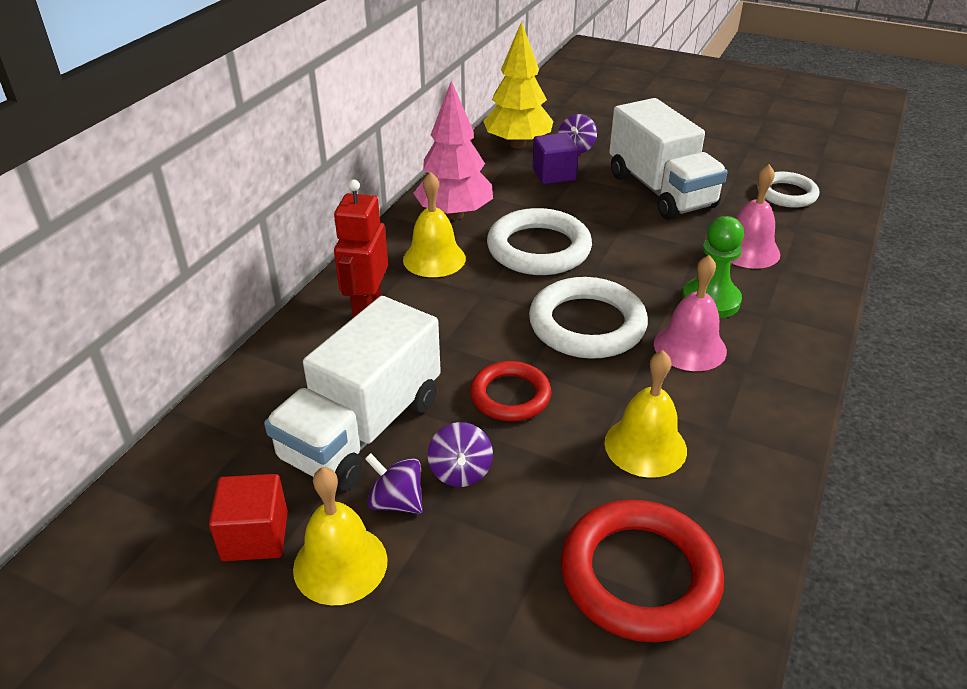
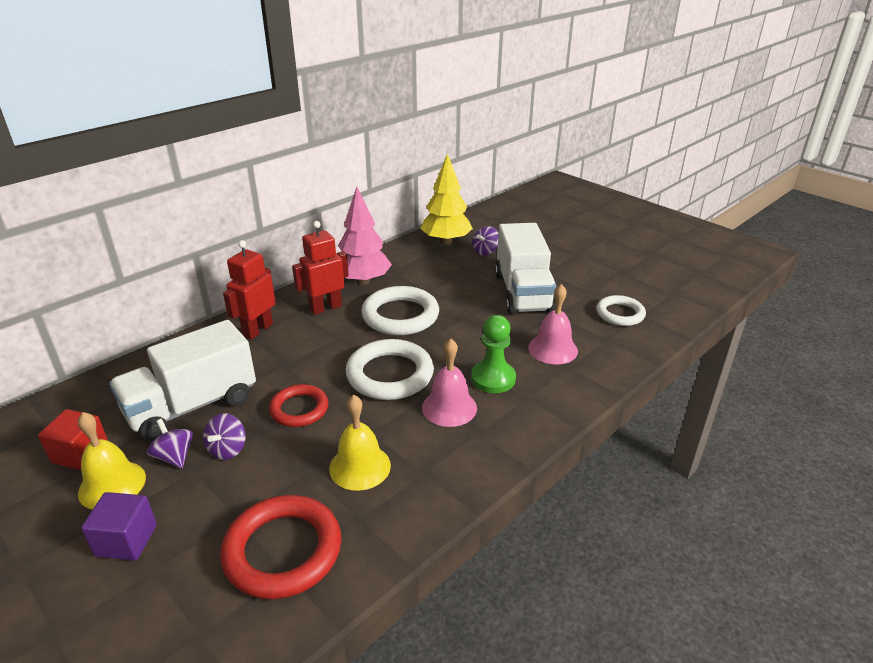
camera: 20 degrees right, 5 degrees down
yellow bell [403,172,466,277] -> red robot [292,221,349,315]
purple cube [532,133,579,184] -> purple cube moved to [81,492,157,561]

